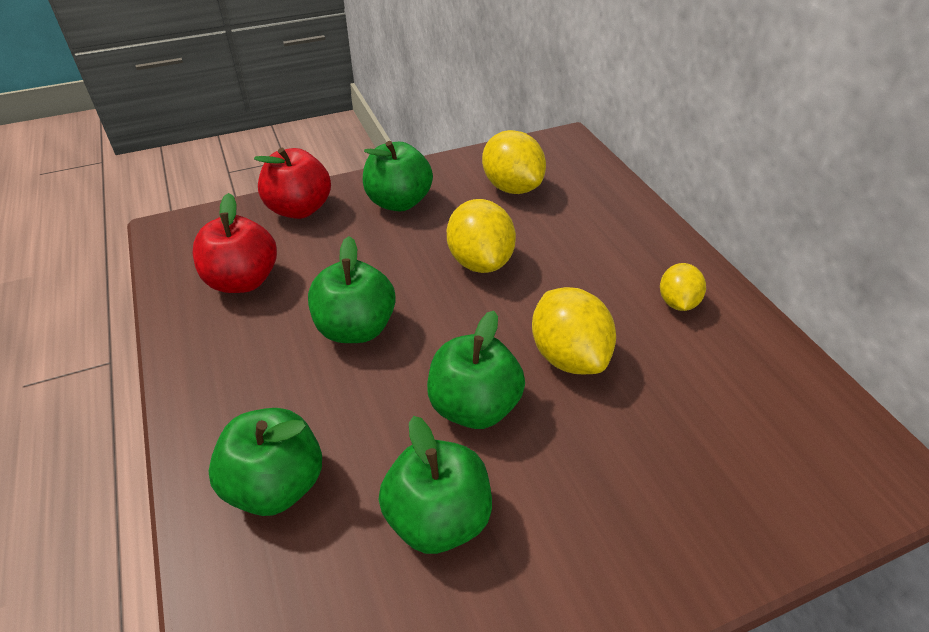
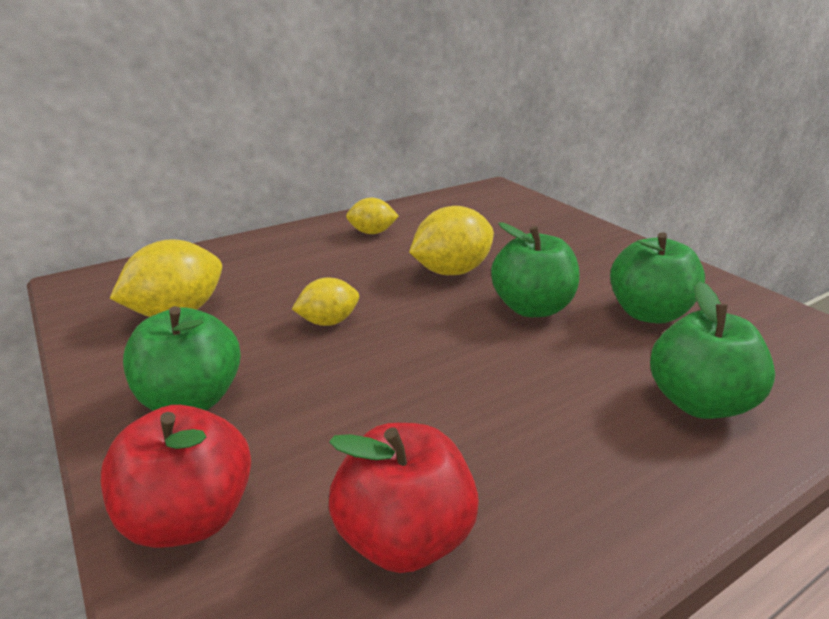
camera: 100 degrees left, 15 degrees down
green apple [308,236,396,343] -> none
yellow lemon [447,199,516,273] -> yellow lemon [292,278,359,326], size x0.61

